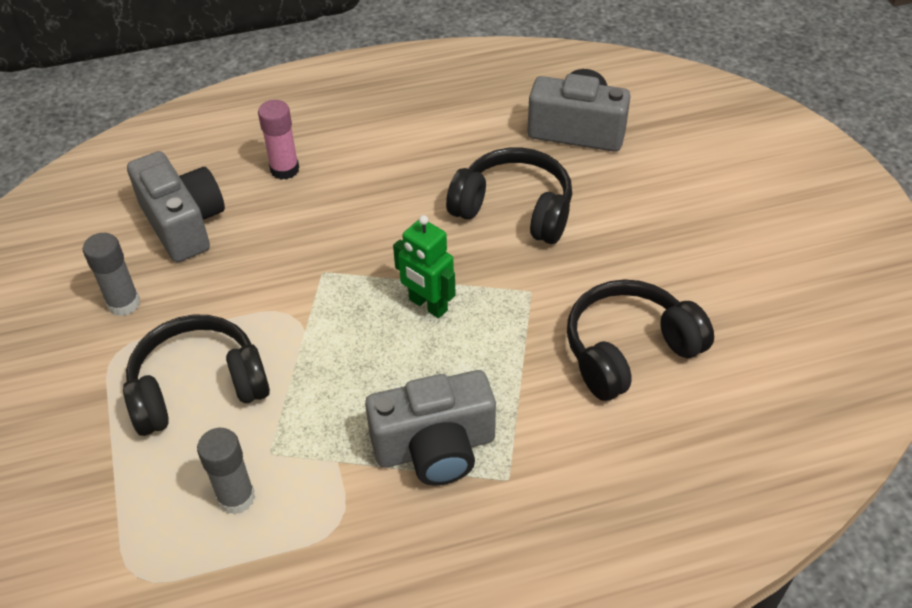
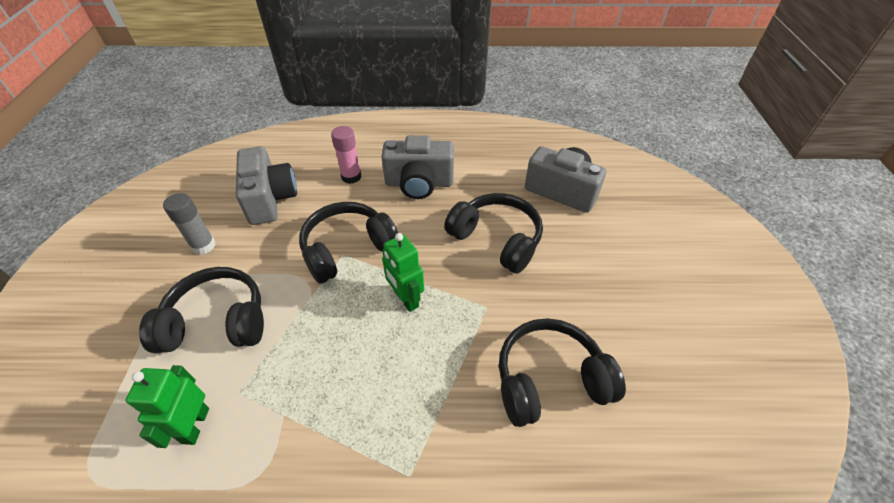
camera: 15 degrees right, 0 degrees up
grey glue stick [197,428,255,515] -> green robot [125,365,209,448]
grey camera [365,370,496,485] -> grey camera moved to [381,135,454,199]
none -> black headphones [299,202,398,284]

